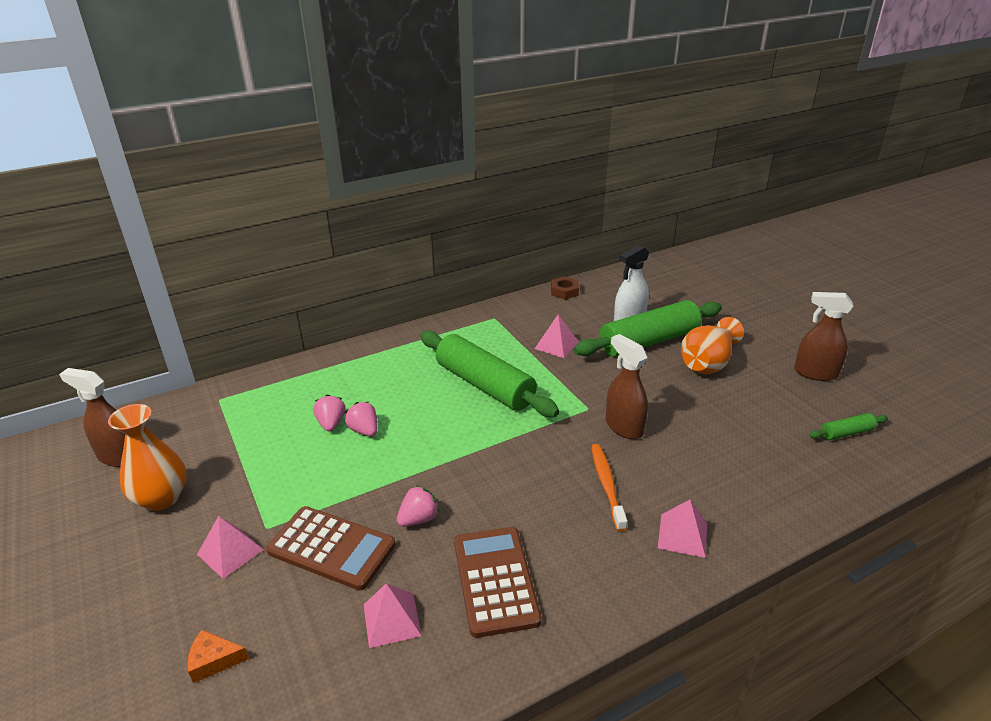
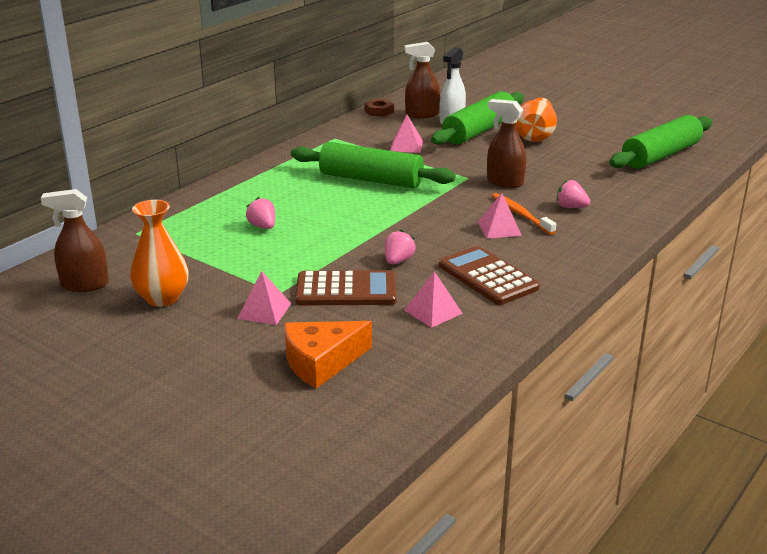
camera: 25 degrees left, 5 degrees down
orange cheese [187,630,249,683] -> orange cheese [284,321,372,388], size x1.95
pink strawberry [345,402,377,436] -> pink strawberry moved to [556,180,590,208]
pink pyramid [658,500,707,558] -> pink pyramid moved to [478,193,522,239]
brown spray bottle [794,292,853,381] -> brown spray bottle moved to [405,42,440,118]
green rolling pin [809,413,888,440] -> green rolling pin [609,115,712,169], size x2.31

